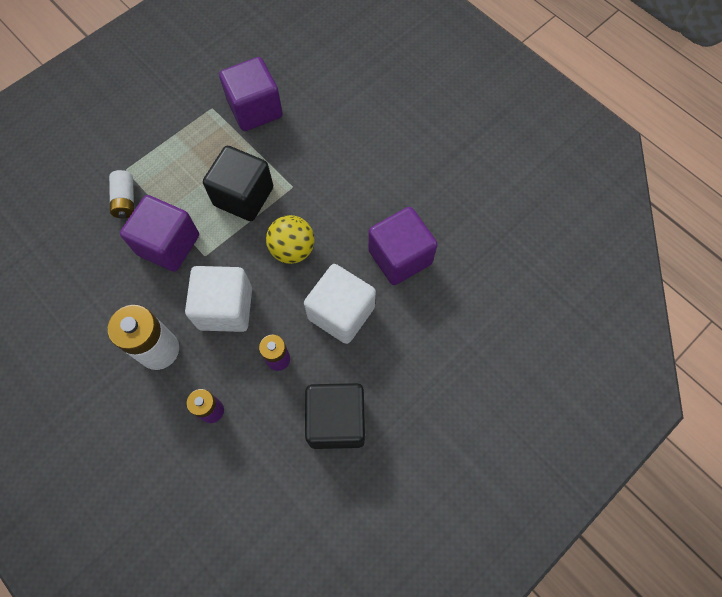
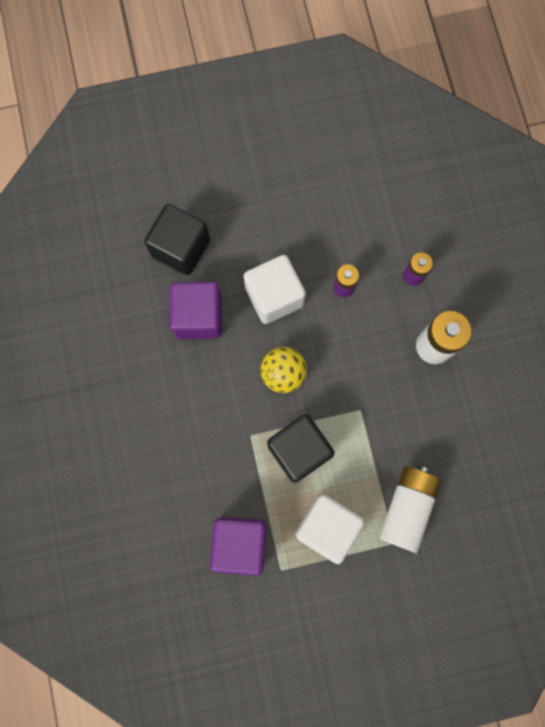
camera: 150 degrees left, 10 degrees up
white battery [109,170,134,218] -> white battery [379,466,441,553], size x1.71
purple cube [120,195,199,272] -> none
white cube [185,266,252,332] -> white cube moved to [295,494,364,564]
black cube [305,383,365,449] -> black cube moved to [144,204,210,275]

